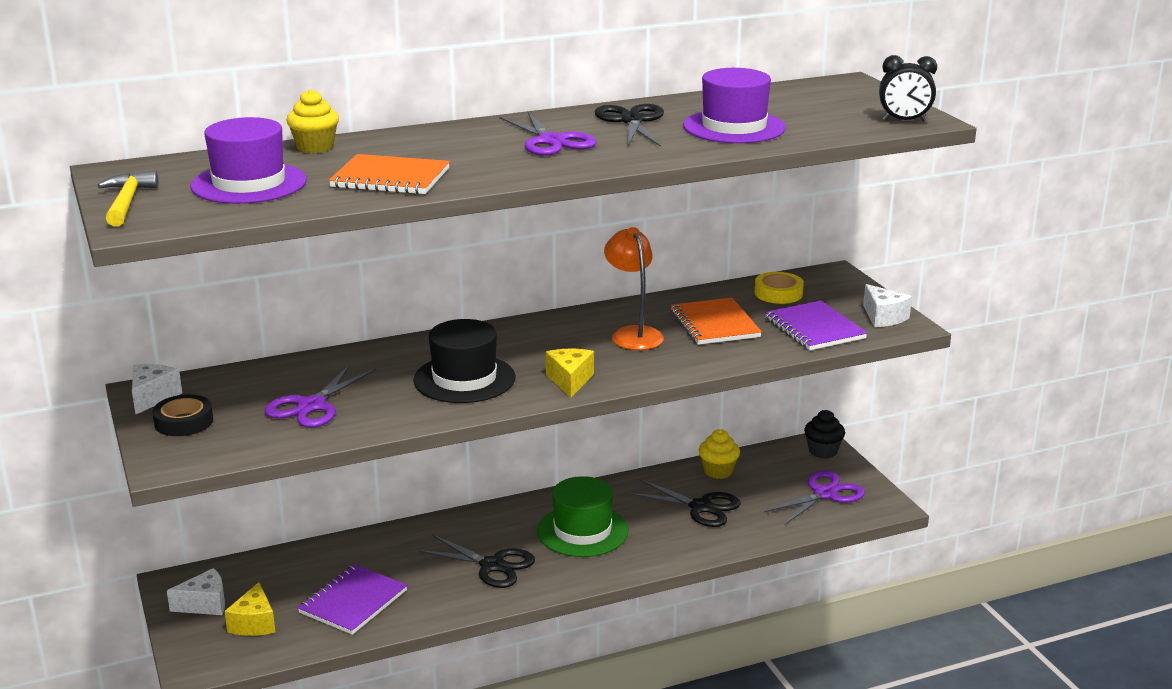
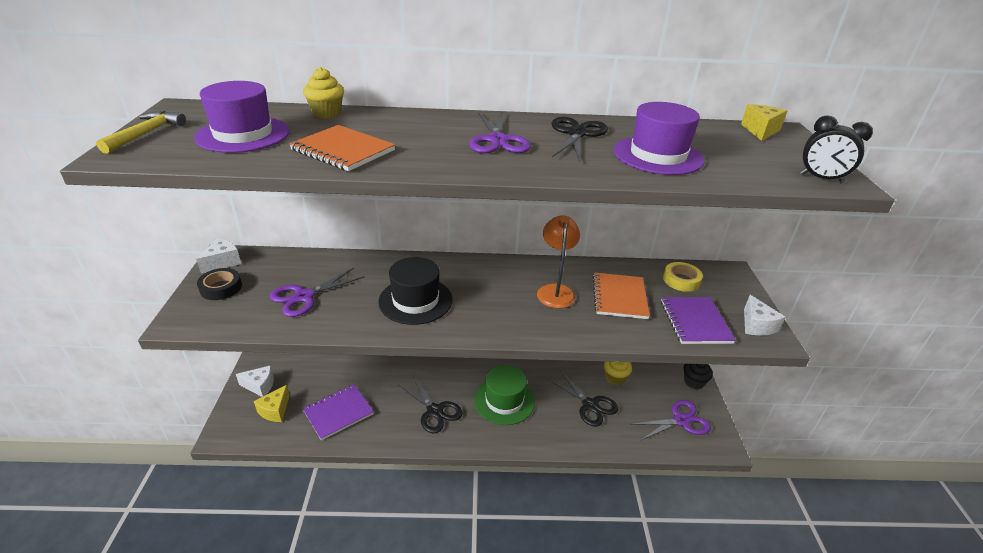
camera: 20 degrees right, 10 degrees up
yellow cheese [546,349,594,398] -> yellow cheese moved to [741,104,787,141]

